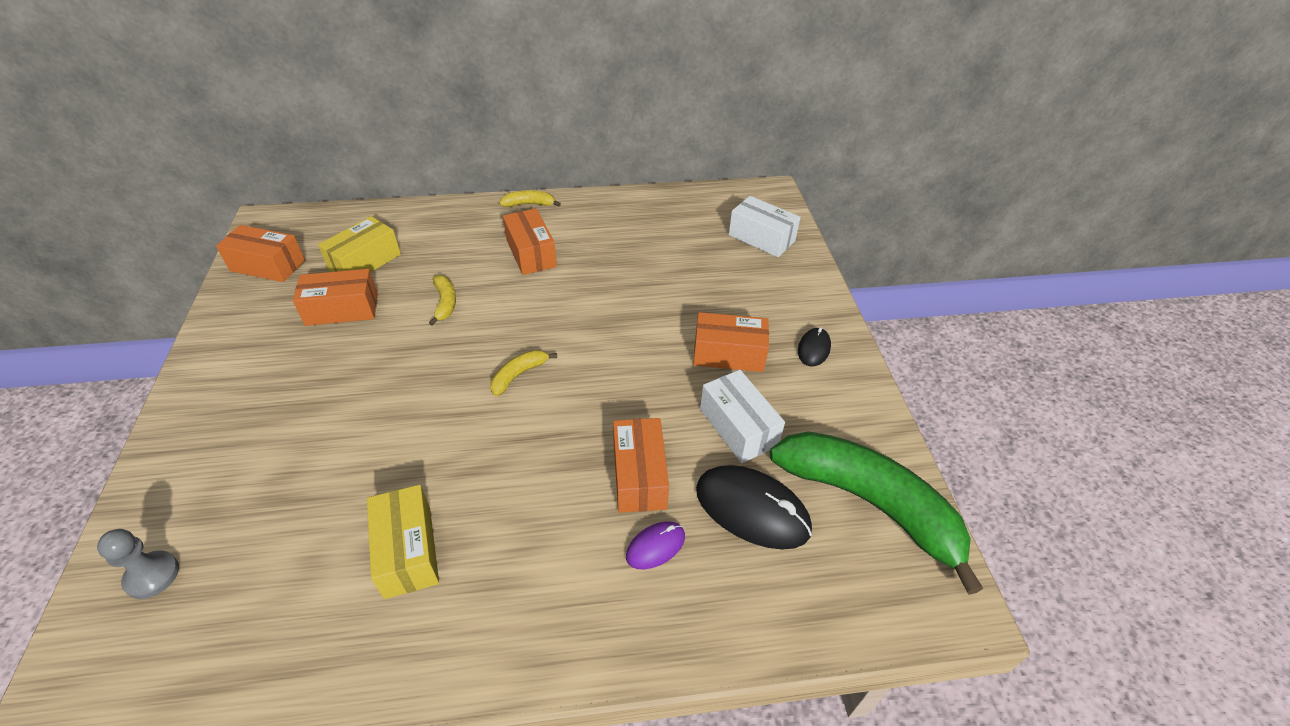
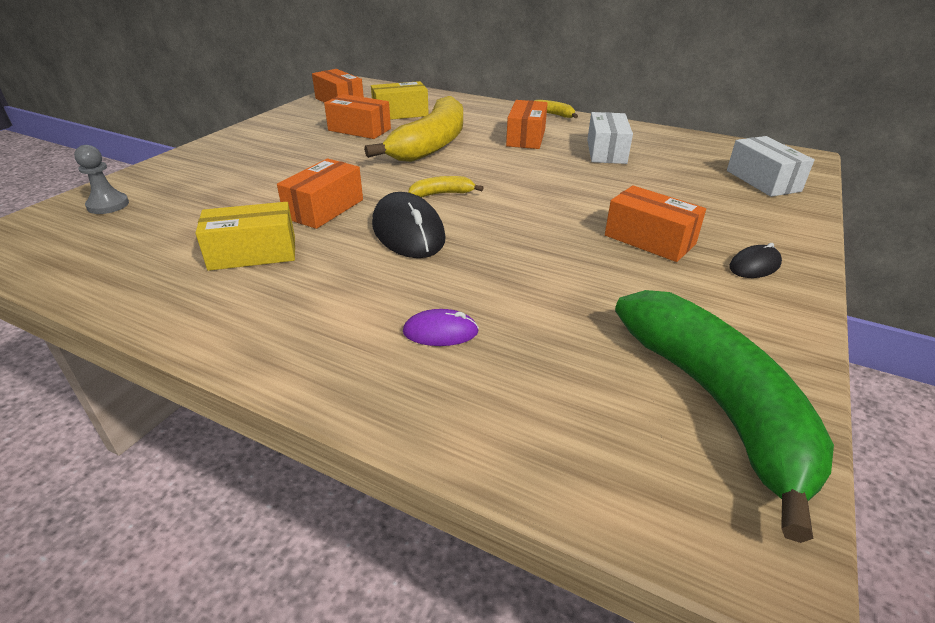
camera: 35 degrees right, 10 degrees down
yellow box [367,485,439,599] -> yellow box turned 60 degrees clockwise [195,202,295,271]
yellow banana [429,275,456,326] -> yellow banana [364,96,463,162], size x2.45
orange box [613,418,669,513] -> orange box moved to [277,158,363,229]
black mouse [696,465,812,550] -> black mouse moved to [372,192,446,258]
white box [700,370,785,463] -> white box moved to [587,112,633,164]

